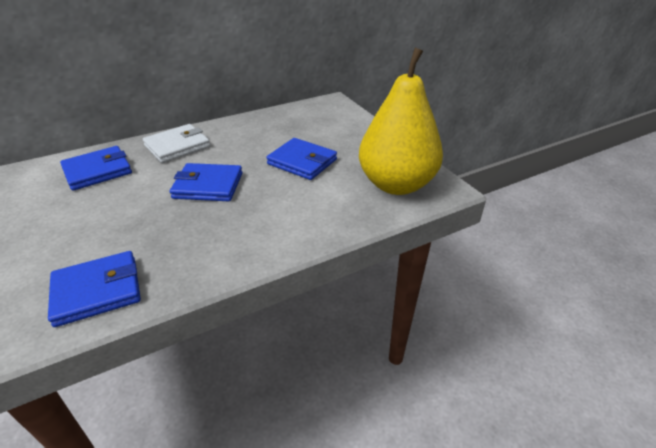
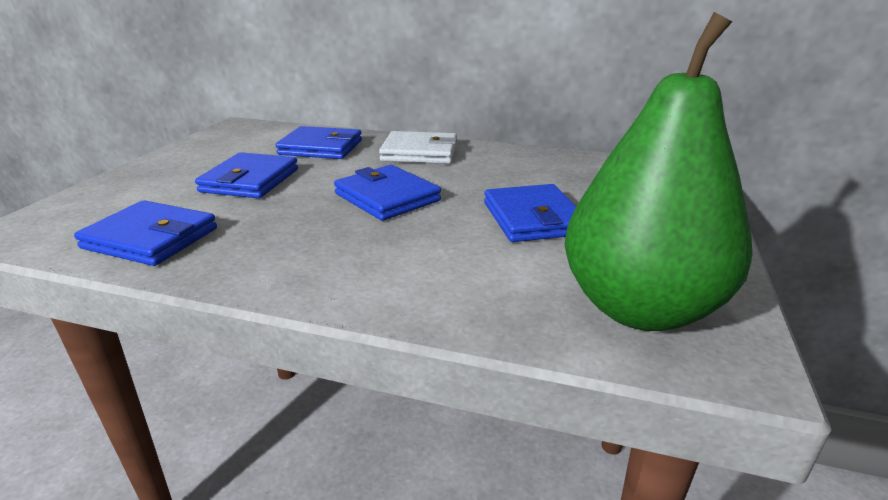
camera: 45 degrees right, 10 degrees down
yellow pear [359,48,443,195] -> green pear [564,12,752,331]
none -> blue wallet [195,152,298,198]

